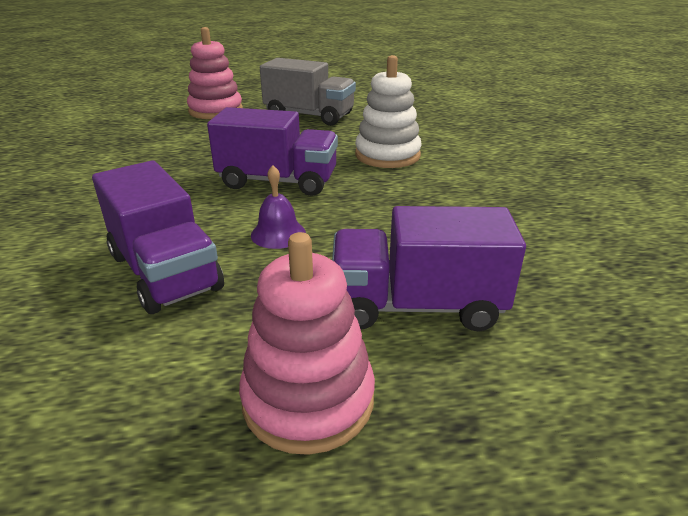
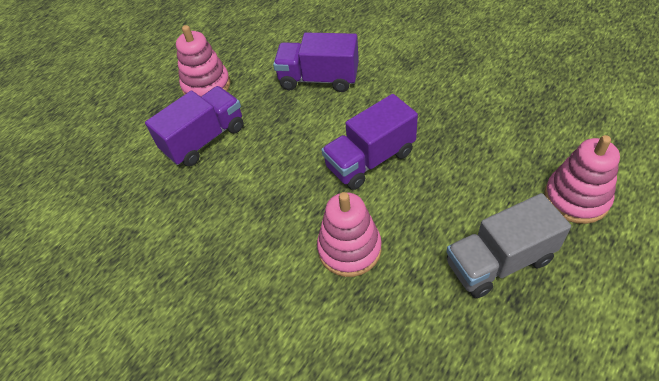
camera: 140 degrees right, 20 degrees up
purple bell [251,165,306,249] -> none
white stacking toy [355,55,422,168] -> pink stacking toy [317,192,382,277]

